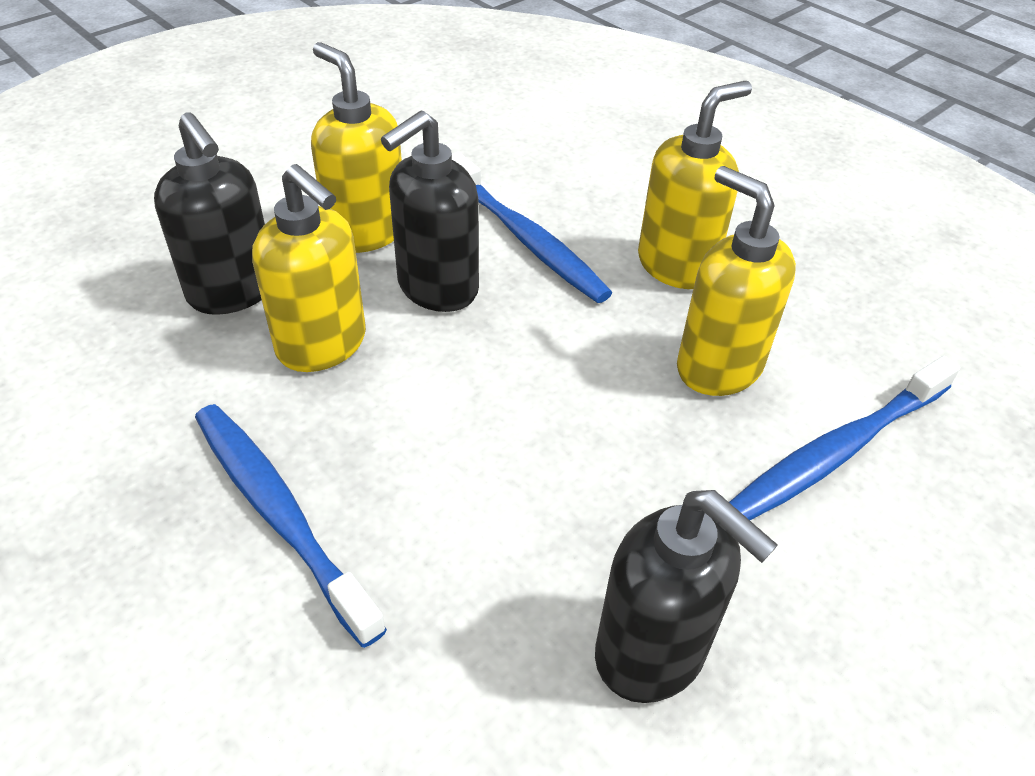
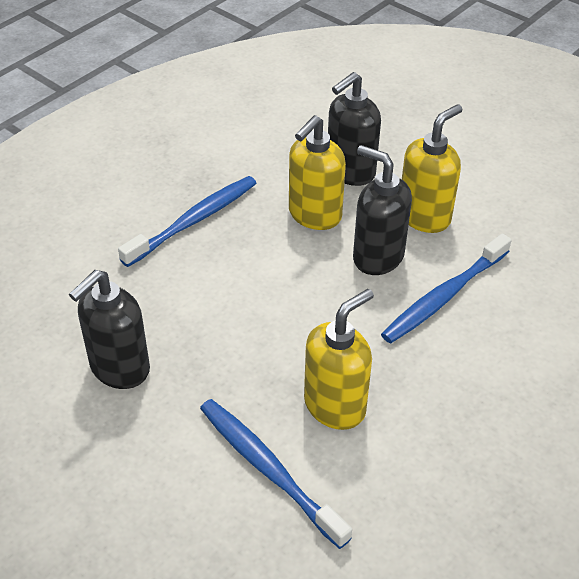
camera: 85 degrees right, 0 degrees up
yellow soap dispenser [638,81,752,289] -> none

